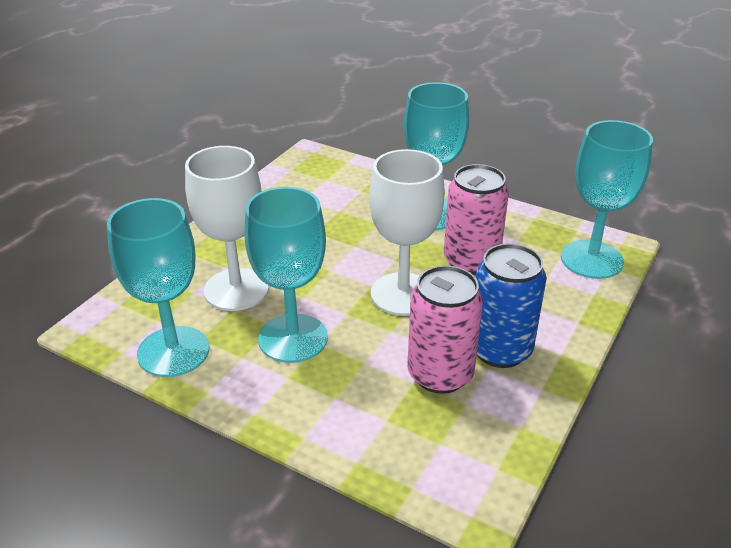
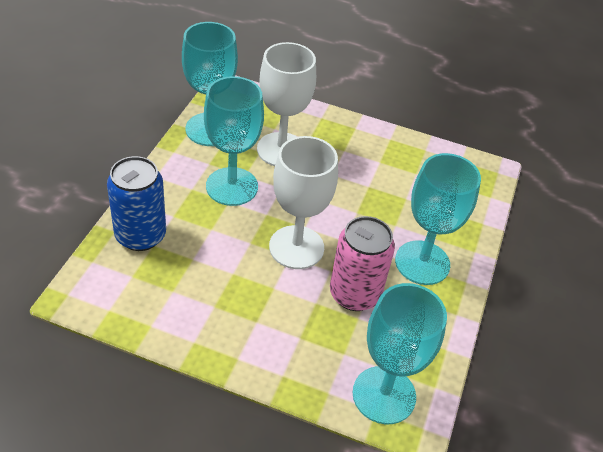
camera: 75 degrees right, 10 degrees up
pink can [407,265,483,394] -> none
blue can [475,243,547,368] -> blue can moved to [107,156,166,251]

